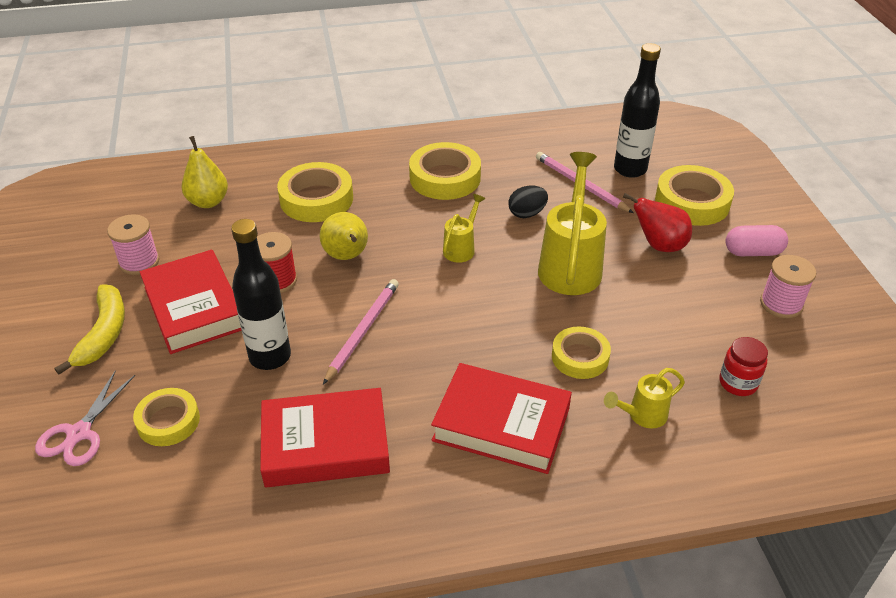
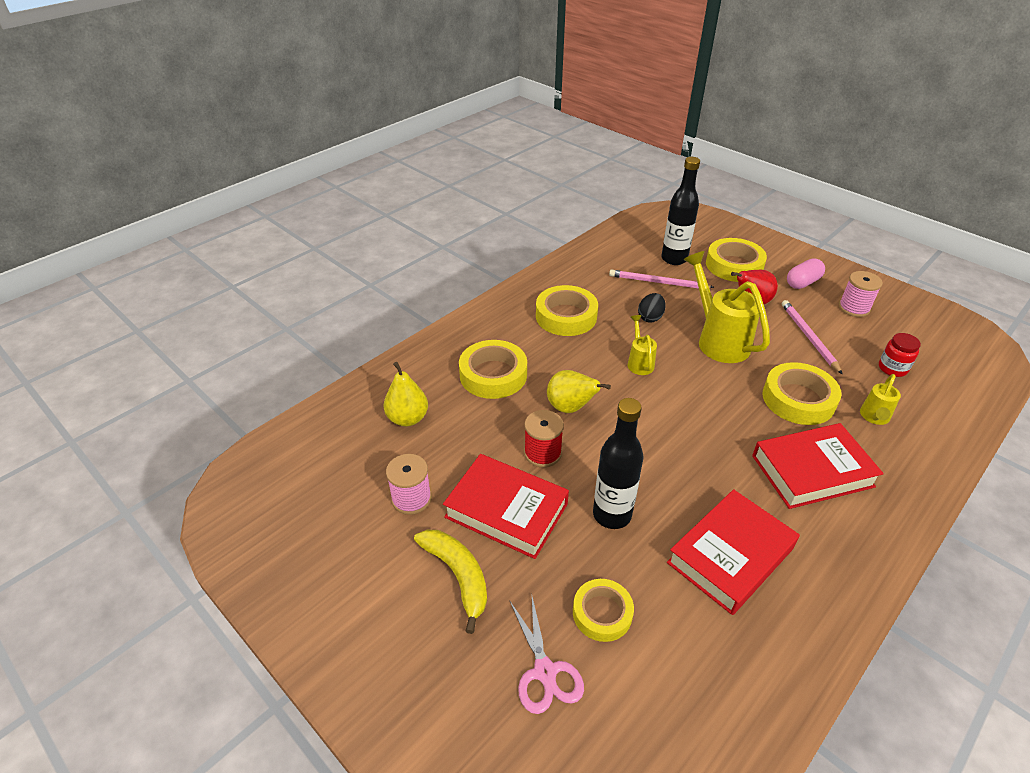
camera: 35 degrees left, 0 degrees up
pink pencil [323,279,399,385] -> pink pencil moved to [782,300,843,374]
yellow tape [552,326,611,379] -> yellow tape [763,362,842,425], size x1.55

